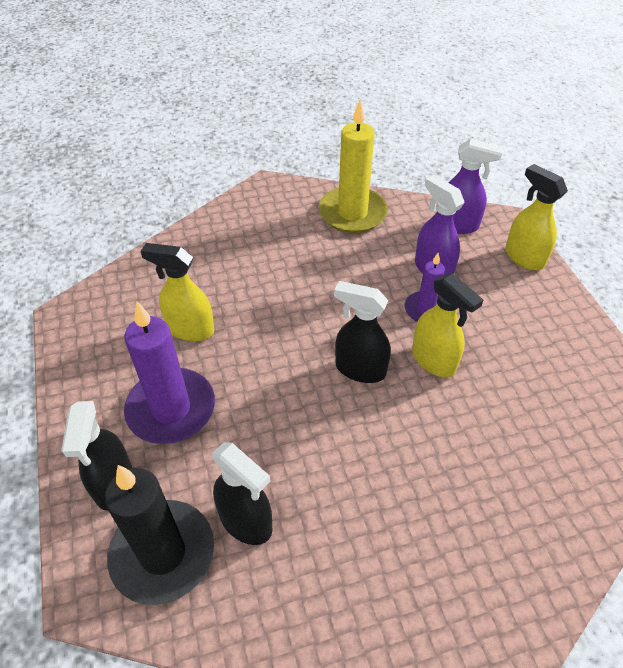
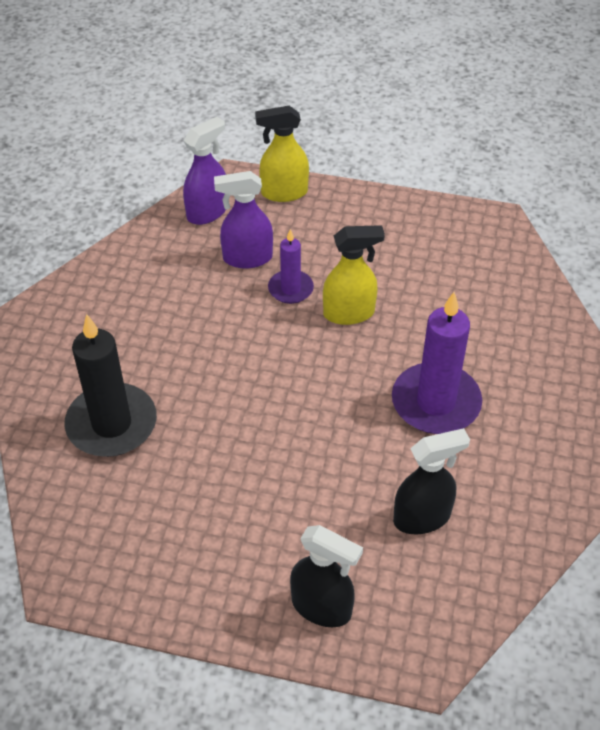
camera: 60 degrees left, 0 degrees up
black candle [105,465,214,605] -> black candle moved to [64,314,157,457]
purple candle [124,301,215,444] -> purple candle moved to [392,292,482,434]
yellow spray bottle [141,243,214,341] -> none
yellow candle [319,100,388,233] -> none
black spray bottle [334,281,391,383] -> none

